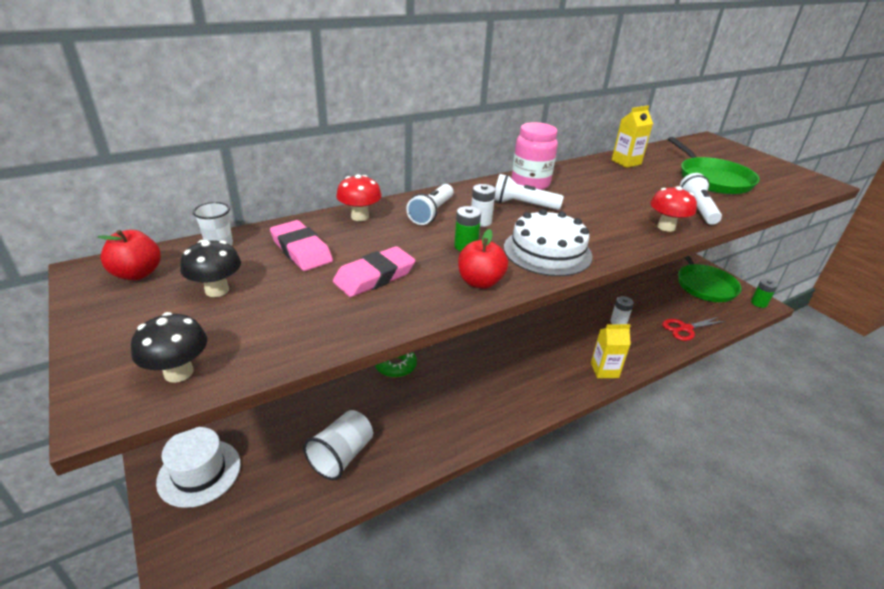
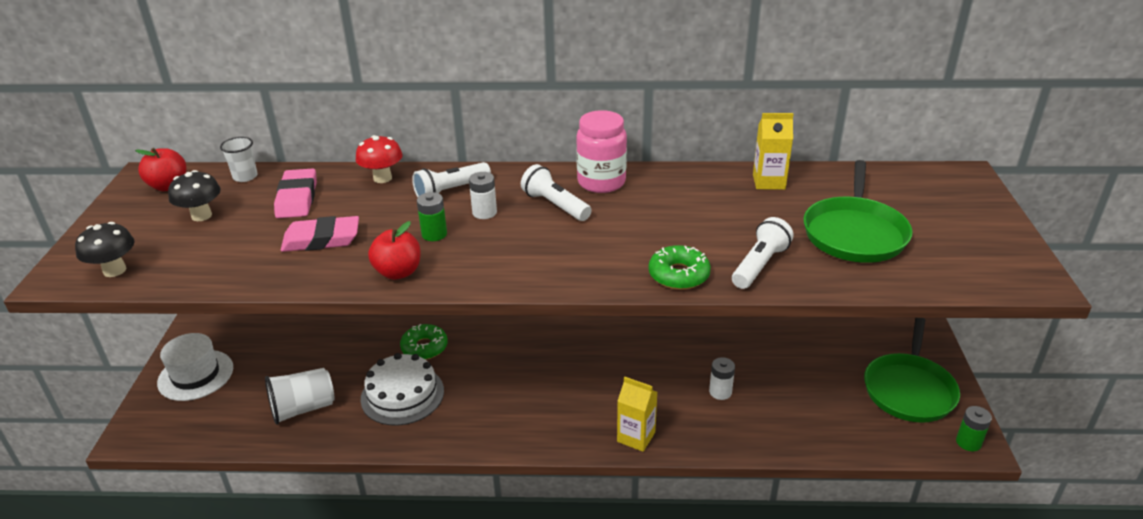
camera: 35 degrees right, 0 degrees up
white cake [504,209,593,276] -> white cake moved to [361,353,444,426]
red mushroom [650,186,697,232] -> green donut [648,245,711,290]
red scissors [662,317,726,341] -> none

